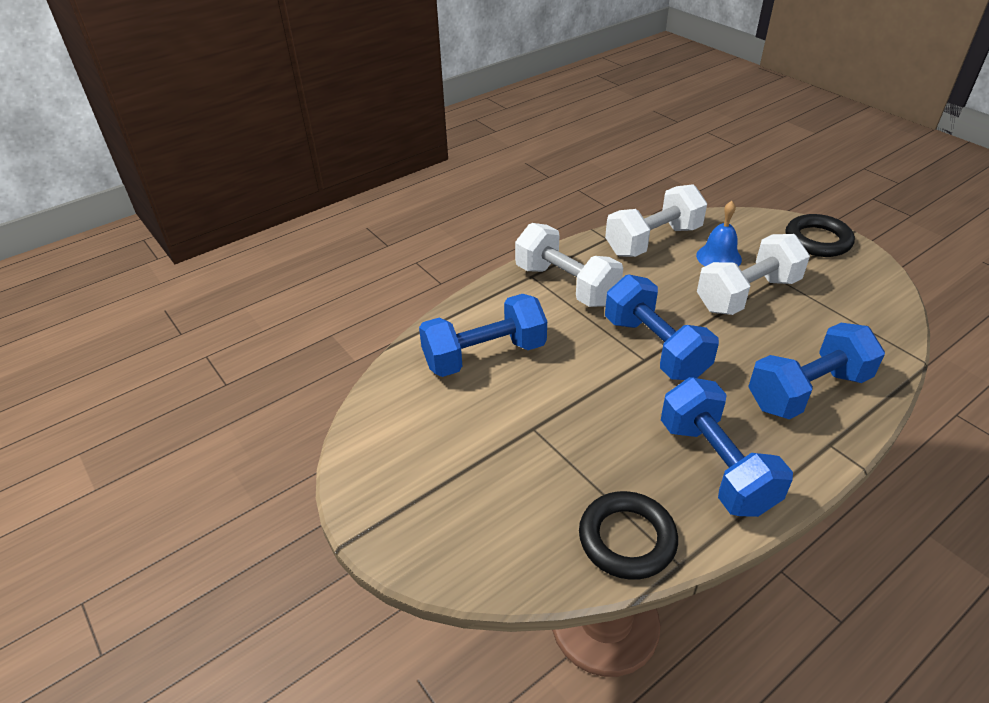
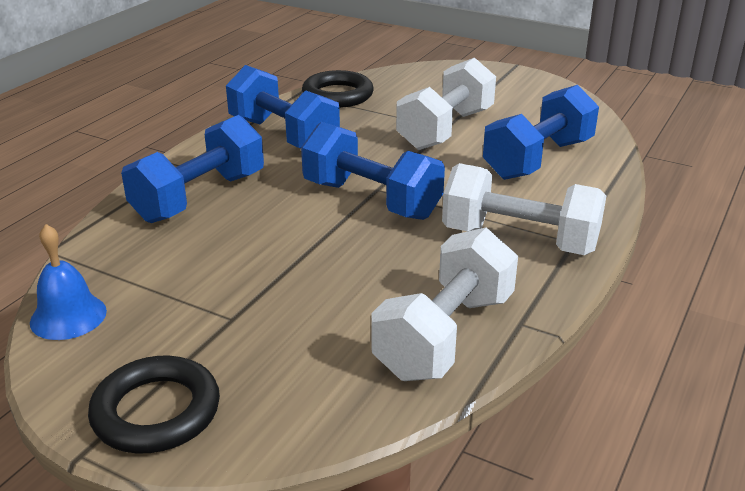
camera: 155 degrees right, 10 degrees down
blue bell [696,201,742,267] -> blue bell moved to [30,224,107,340]
white dumbbell [697,234,810,315] -> white dumbbell moved to [396,57,496,150]

